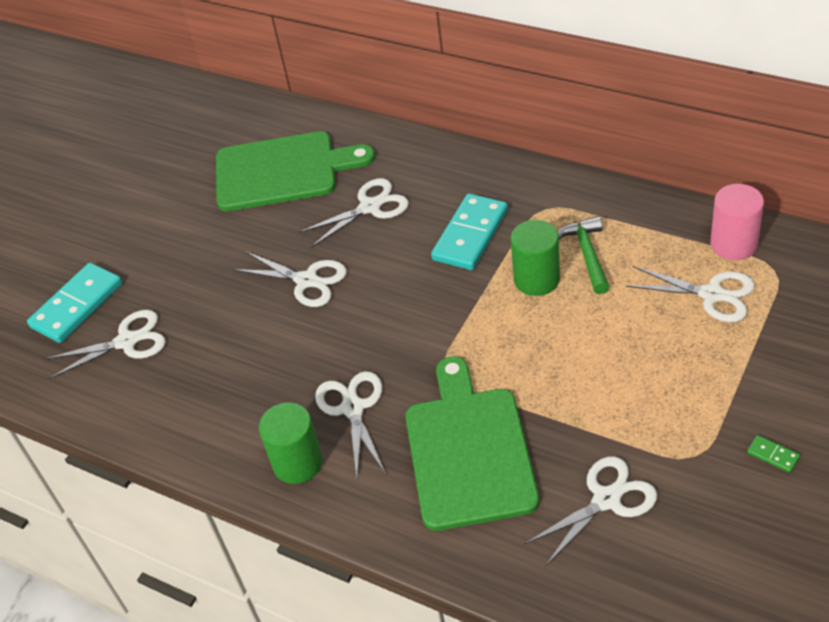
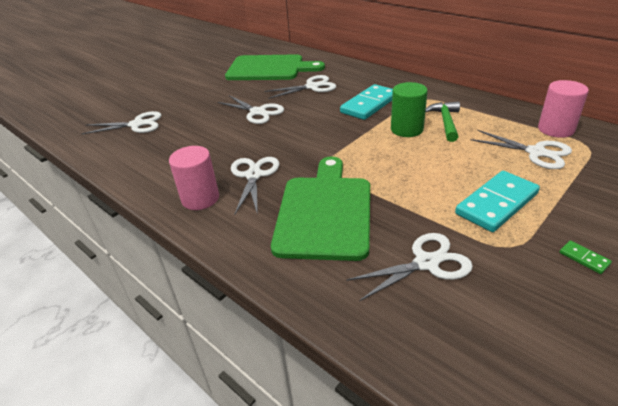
camera: 10 degrees right, 10 degrees down
turquoise domino [27,263,122,343] -> turquoise domino moved to [455,171,540,232]
green cylinder [259,403,323,484] -> pink cylinder [169,146,219,210]

